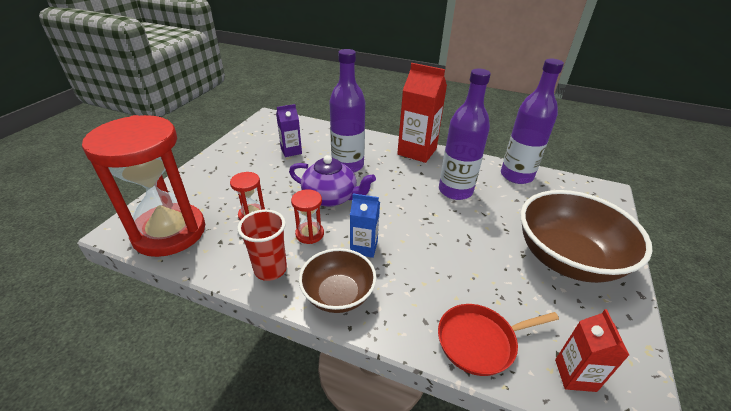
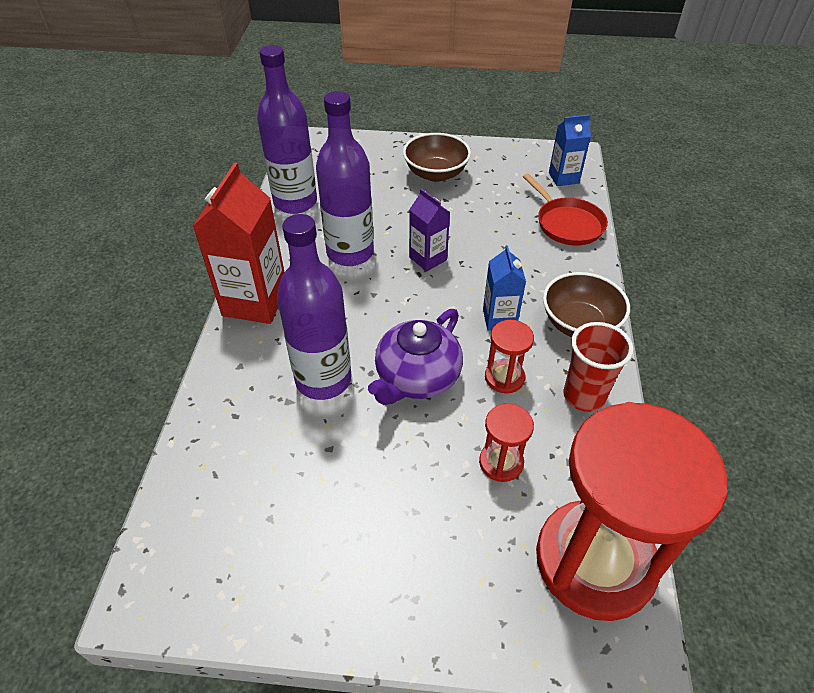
camera: 105 degrees left, 10 degrees up
purple carton [276,104,302,157] -> purple carton moved to [409,188,450,271]
purple teapot [289,155,376,207] -> purple teapot turned 150 degrees counterclockwise [368,309,463,405]
brown bowl [520,190,652,283] -> brown bowl [403,133,471,182], size x0.59
red carton [555,309,629,392] -> blue carton [549,115,591,186]

